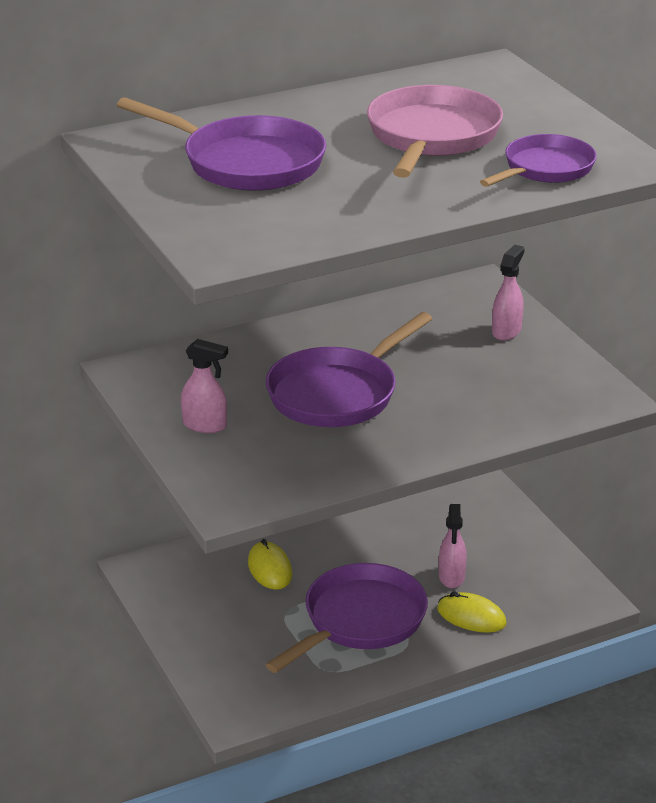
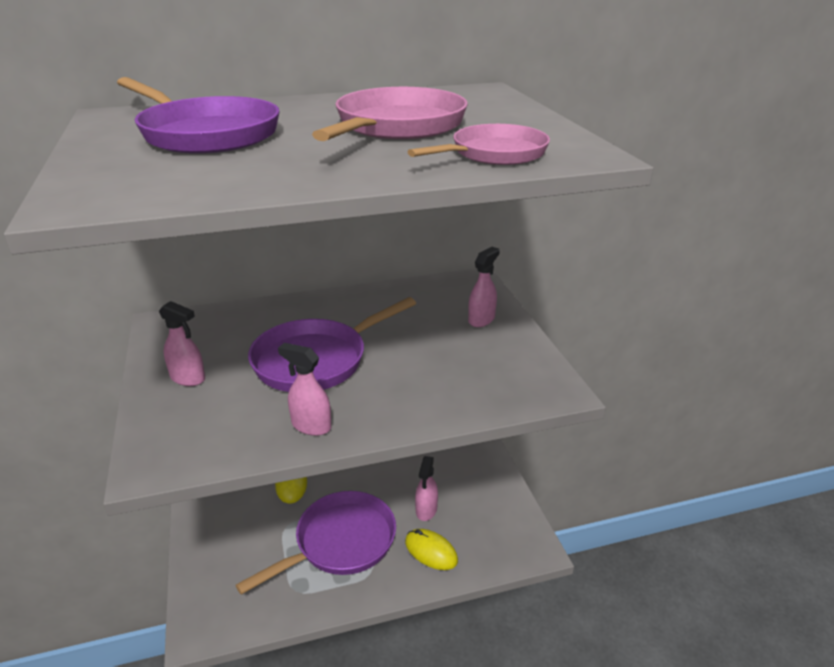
camera: 10 degrees right, 0 degrees up
purple pan [480,134,597,187] -> pink pan [407,124,550,165]
none -> pink spray bottle [278,343,332,436]

